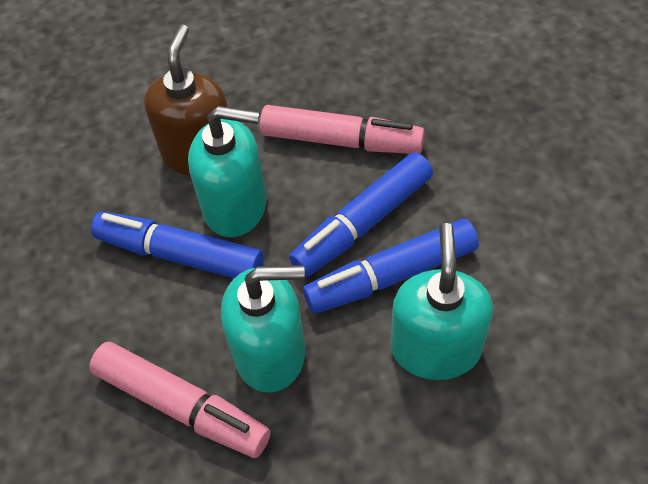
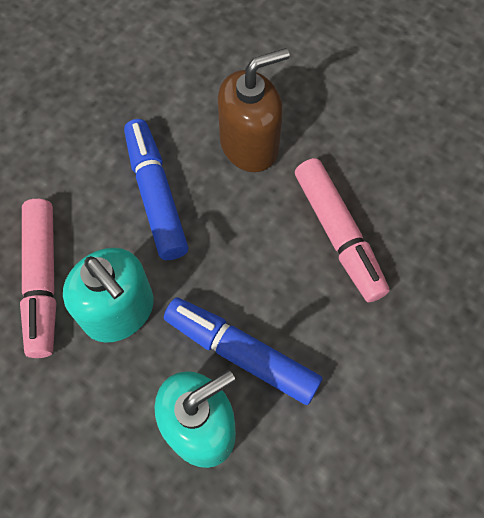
camera: 50 degrees right, 10 degrees up
turquoise soap dispenser [188,106,267,237] -> none
blue marker [289,152,433,277] -> none

